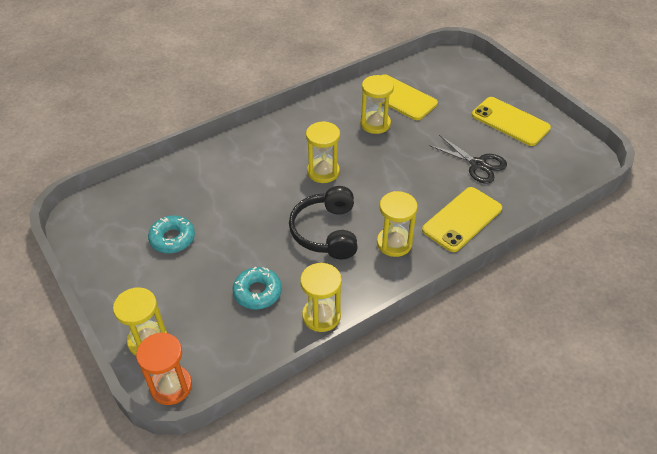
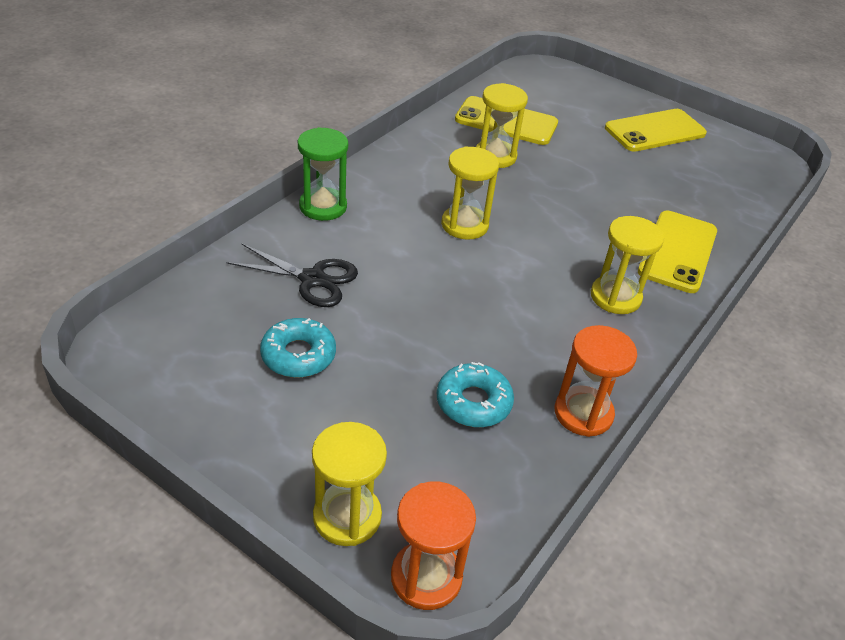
camera: 25 degrees left, 5 degrees down
black headphones [289,186,358,259] -> none
yellow hourglass [300,263,342,332] -> orange hourglass [555,325,637,437]
black scissors [428,135,507,183] -> black scissors moved to [226,243,358,307]
yellow phone [472,97,551,146] -> yellow phone turned 45 degrees counterclockwise [605,109,707,152]
none -> green hourglass [298,127,348,221]

